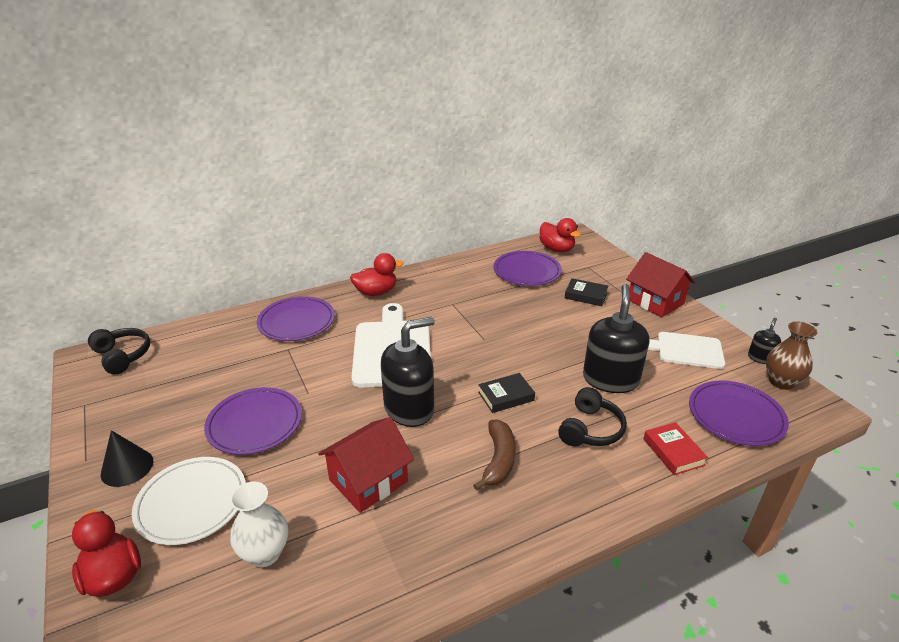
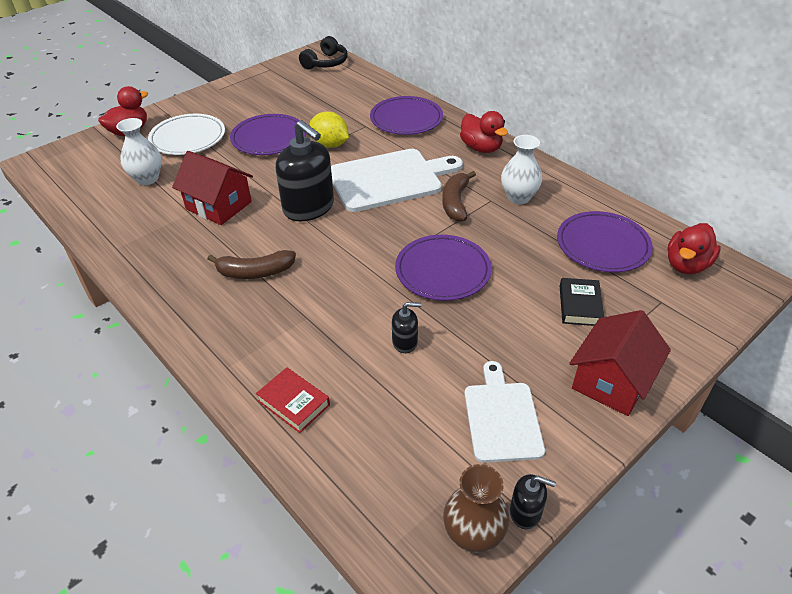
camera: 75 degrees right, 10 degrees up
black cone [101,430,153,487] -> none
black book [478,373,535,413] -> none
black headphones [558,387,627,446] -> none
black soap dispenser [583,284,650,393] -> black soap dispenser [392,302,421,353], size x0.46
red book [643,422,708,475] -> red book turned 75 degrees clockwise [256,367,330,433]
purple plate [689,380,789,446] -> purple plate moved to [395,235,492,301]
none -> yellow lemon [309,112,349,148]
none -> brown banana [442,171,476,222]
none -> white vase [501,135,542,204]

